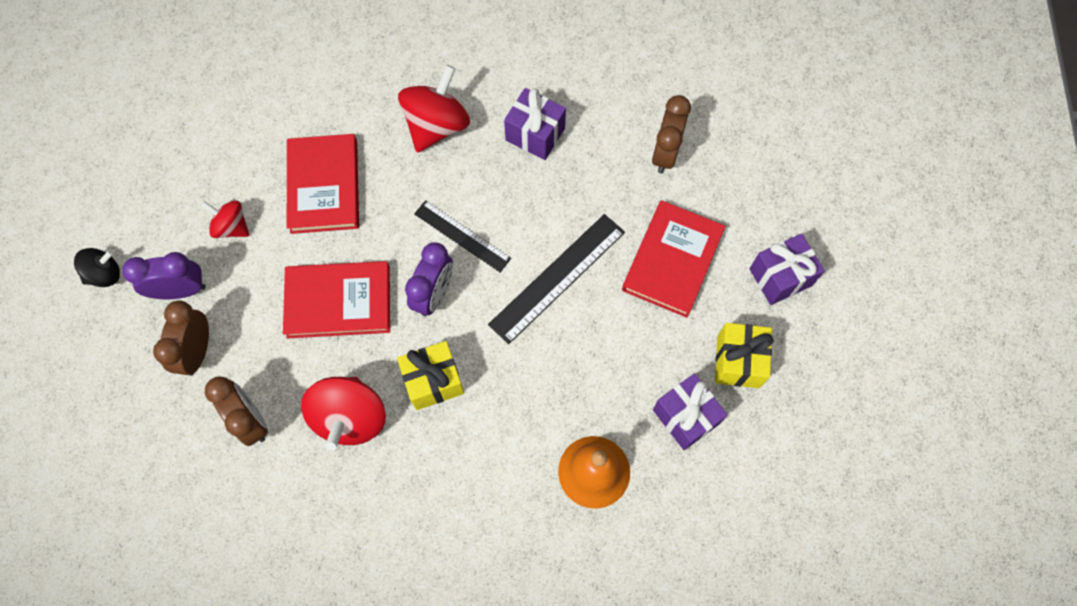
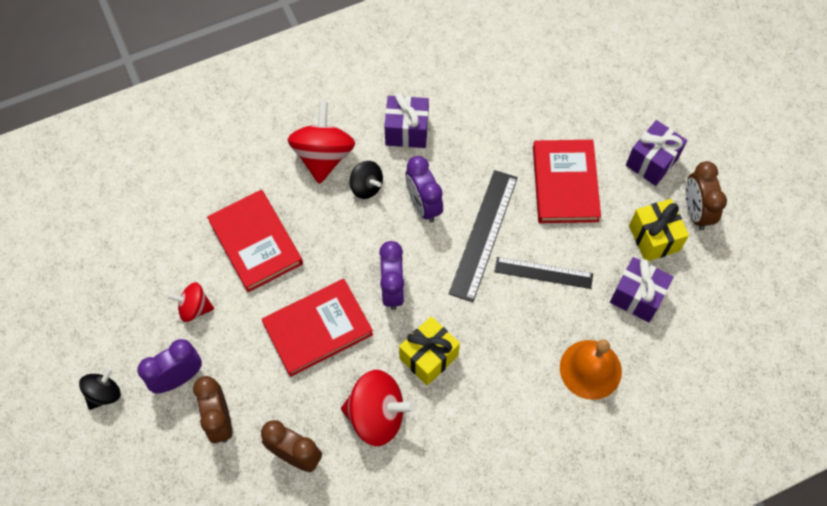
camera: 25 degrees left, 5 degrees down
red spinning top [301,377,386,451] -> red spinning top turned 60 degrees counterclockwise [341,370,415,446]
black ruler [414,200,511,273] -> black ruler moved to [494,257,593,289]
brown clock [652,95,691,174] -> brown clock moved to [685,161,727,230]
none -> black spinning top [349,161,383,199]
none -> purple clock [405,156,443,223]

